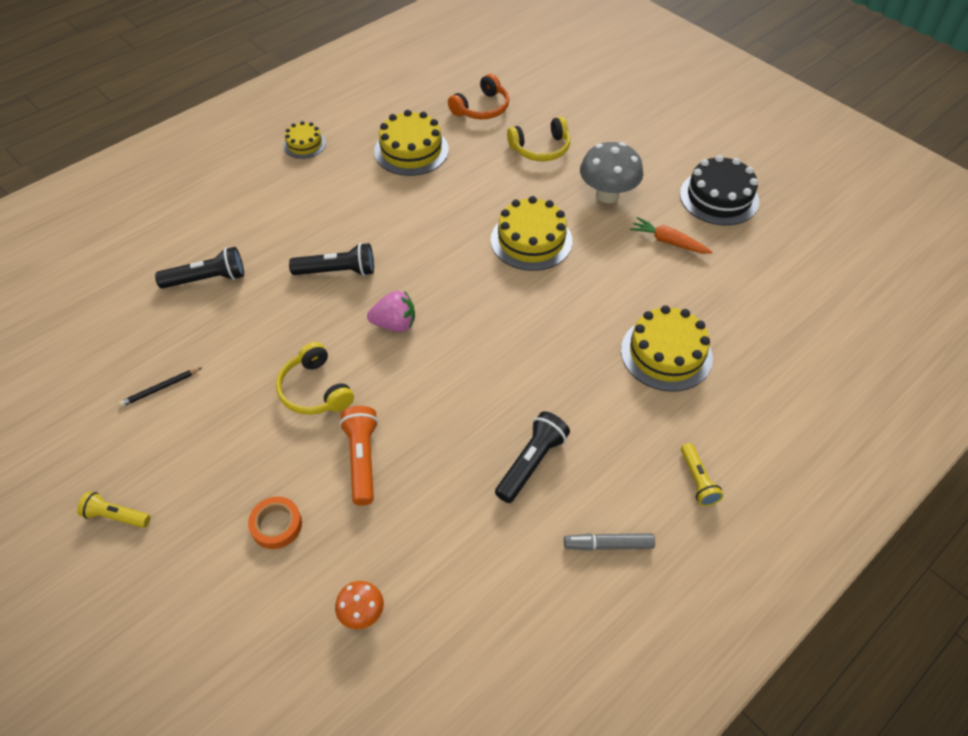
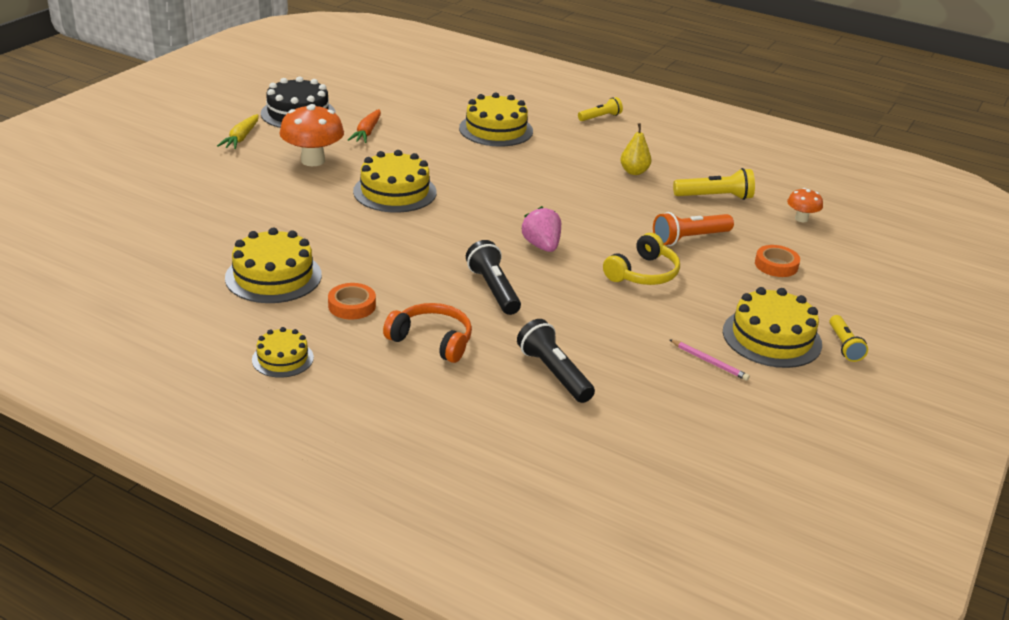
camera: 110 degrees left, 20 degrees down
black pencil [119,367,202,407] -> pink pencil [669,339,750,381]
orange headphones [448,74,509,119] -> orange headphones moved to [383,303,472,363]
black flashlight [495,411,570,503] -> yellow pear [620,123,651,175]
yellow headphones [507,117,570,161] -> none
grey marker [564,533,655,551] -> none
grey mushroom [580,142,643,203] -> orange mushroom [279,104,344,166]
none -> yellow carrot [217,114,258,149]
none -> orange tape [328,283,376,319]
none -> yellow flashlight [673,168,755,200]
none -> yellow cake [723,287,822,368]

